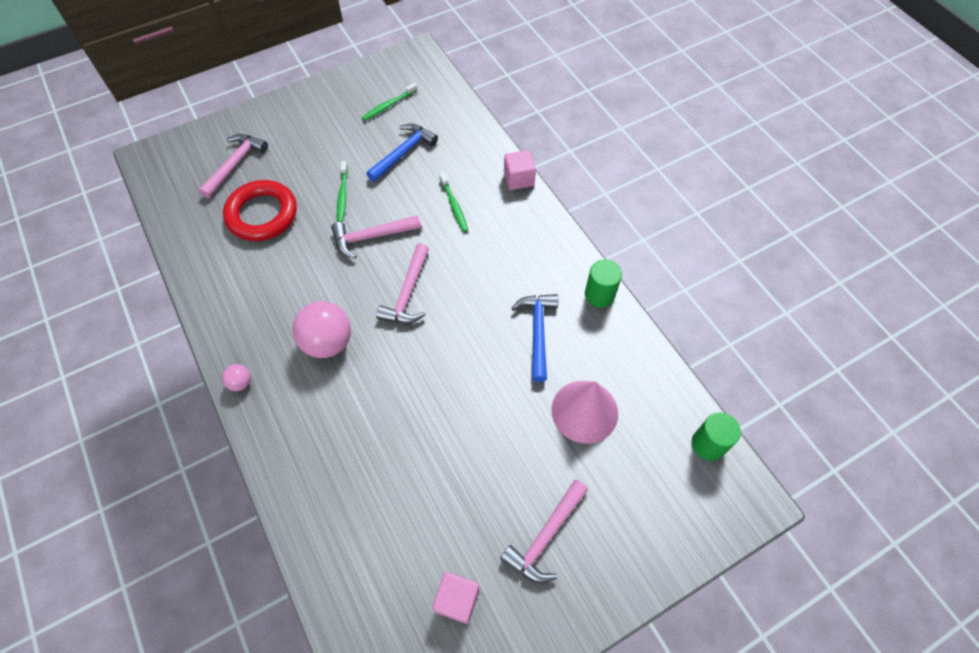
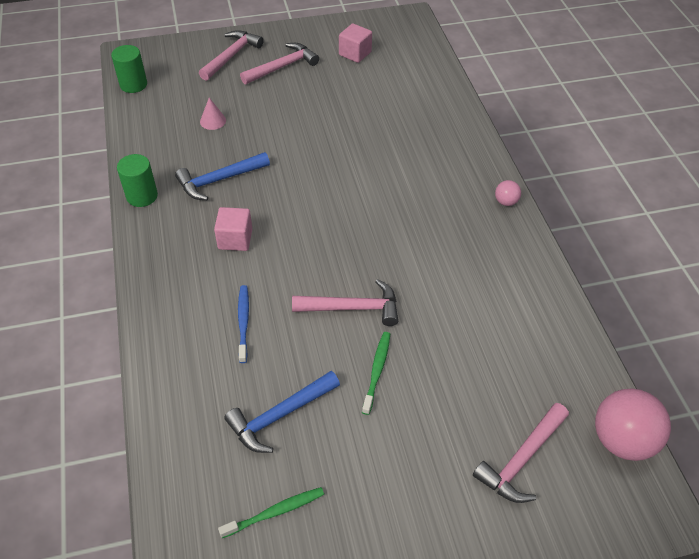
camera: 165 degrees left, 10 degrees down
red ring [223,180,297,241] -> none
pink ball [293,301,351,358] -> pink ball moved to [595,388,671,461]
pink hammer [376,243,429,323] -> pink hammer moved to [199,30,264,81]
green toothbrush [439,172,468,232] -> blue toothbrush [238,285,249,363]
pink cube [504,150,536,190] -> pink cube moved to [214,207,252,251]
blue hammer [511,294,558,382] -> blue hammer turned 45 degrees clockwise [175,152,270,200]
pink cone [552,381,618,444] -> pink cone [200,98,226,130], size x0.46

